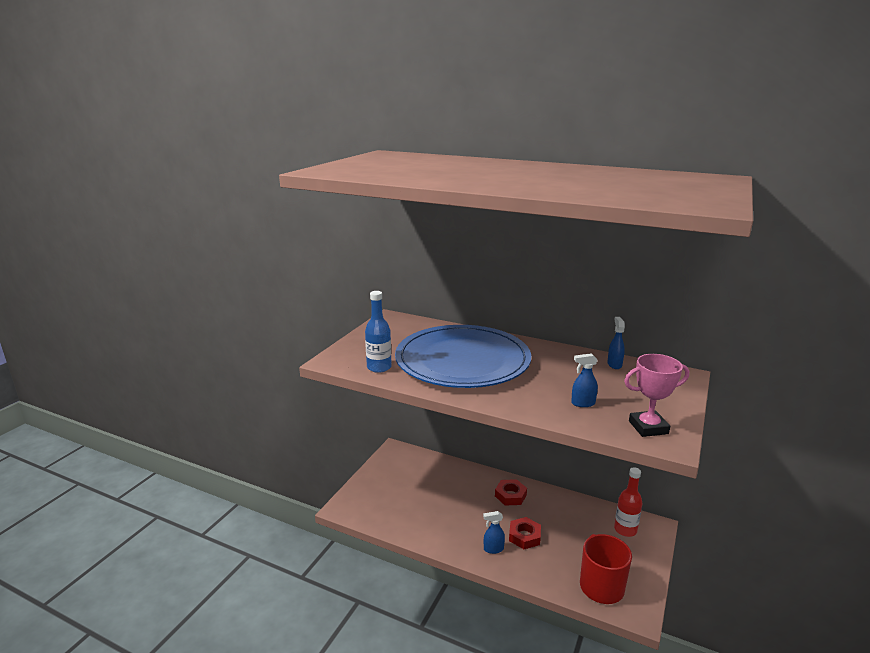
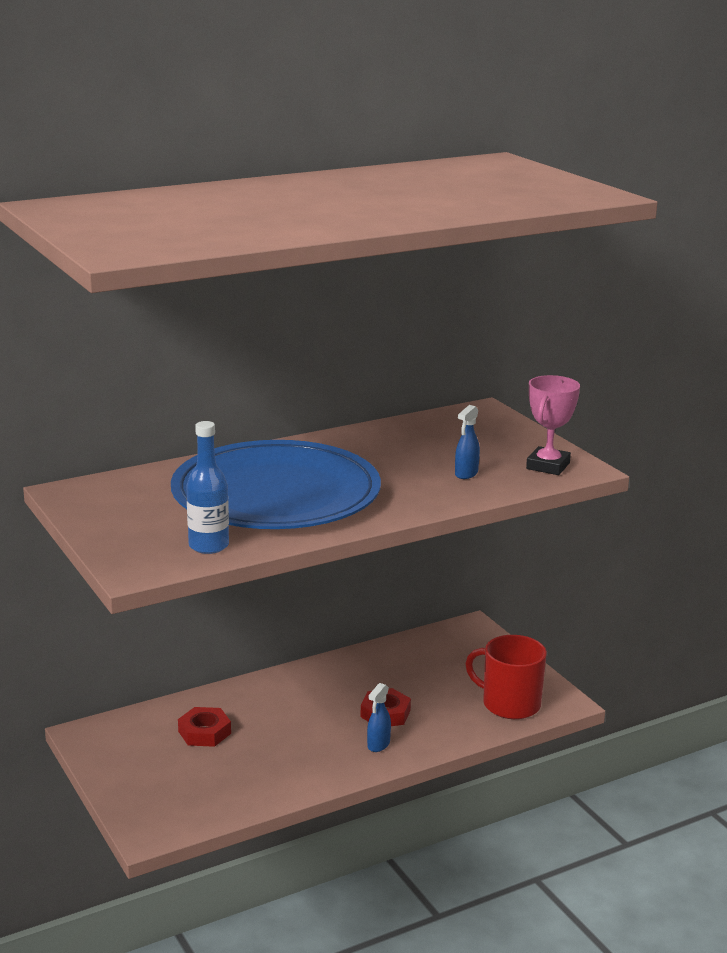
camera: 55 degrees left, 0 degrees up
red nut [495,479,527,506] -> red nut moved to [178,707,231,747]
blue spray bottle [608,317,625,369] -> none
red bottle [614,467,642,537] -> none

